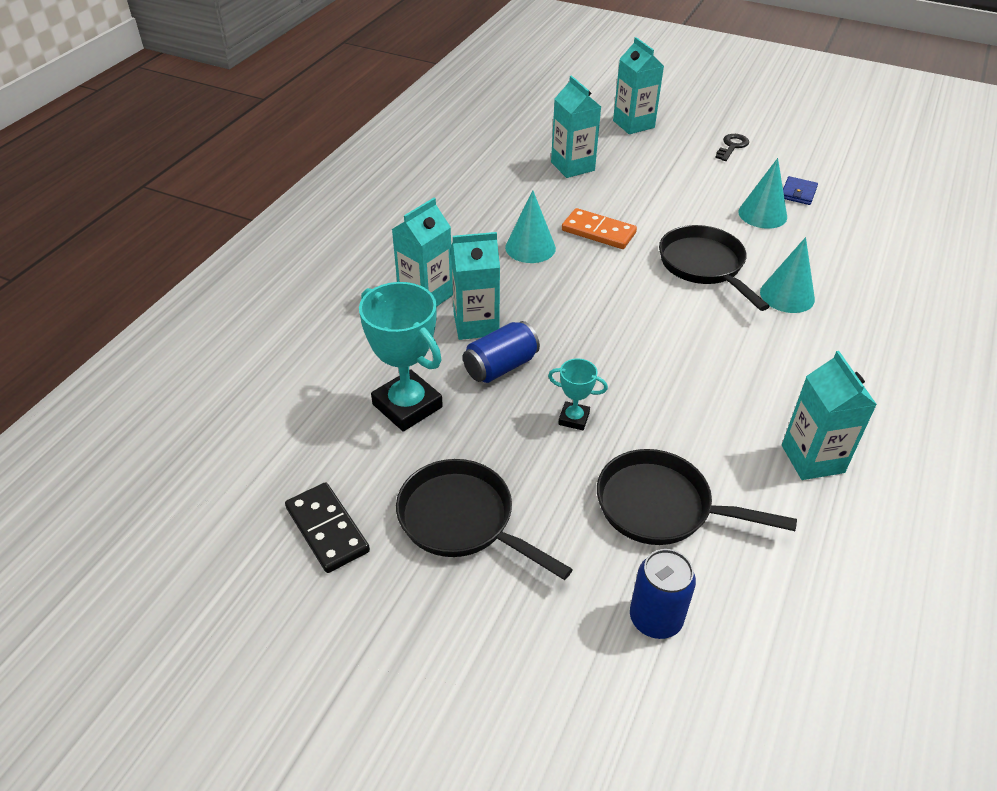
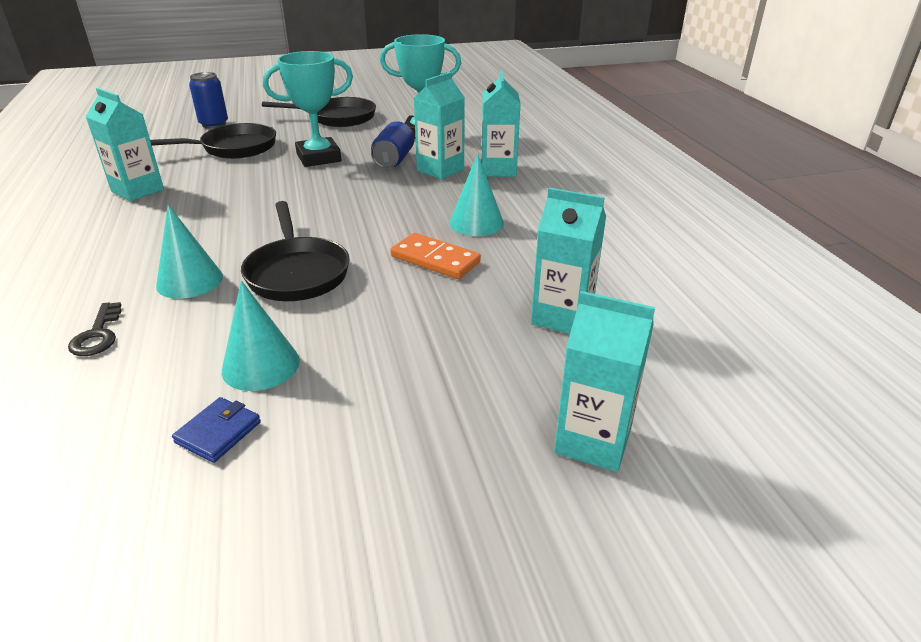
camera: 140 degrees right, 10 degrees down
black domino [285,482,370,573] -> none
turquoise trophy [548,359,608,430] -> turquoise trophy [263,51,353,167], size x1.98
orange domino [562,208,637,249] -> orange domino turned 45 degrees clockwise [390,233,481,279]
black pan [659,225,770,311] -> black pan turned 45 degrees clockwise [241,201,350,301]
black key [715,134,749,161] -> black key moved to [68,302,122,356]
blue wallet [783,176,818,205] -> blue wallet turned 45 degrees clockwise [172,397,261,463]

